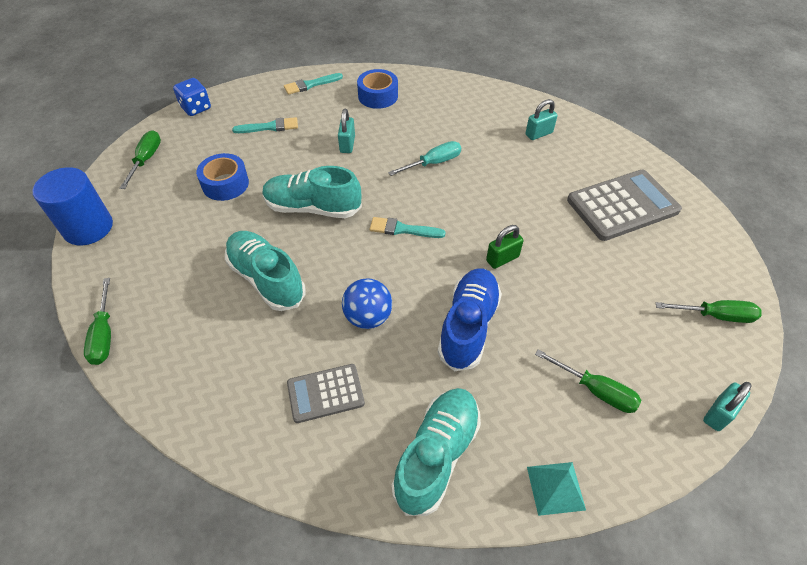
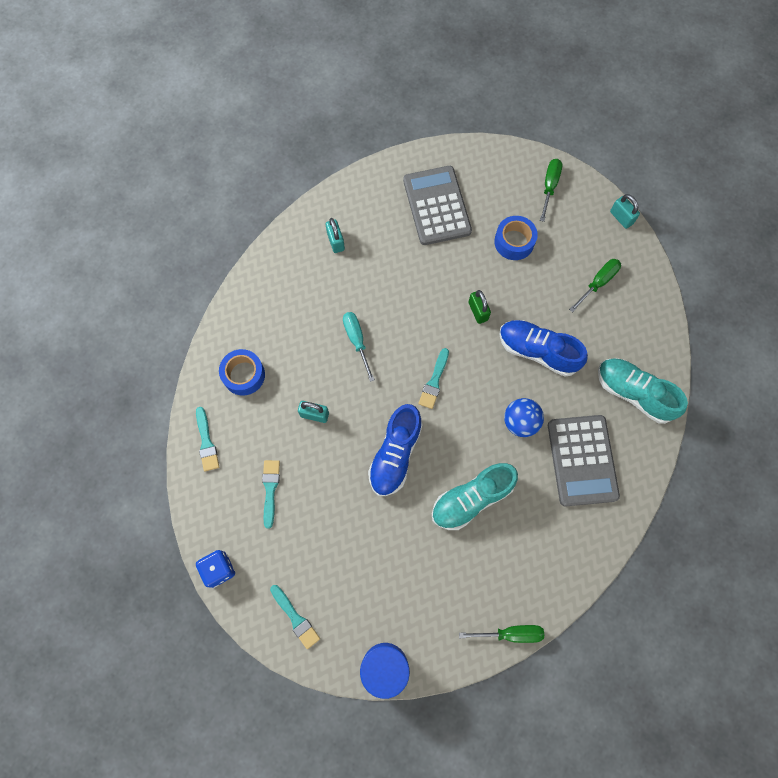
camera: 80 degrees left, 20 degrees up
green screwdriver [120,131,161,189] -> turquoise brush [270,585,320,649]
blue tape [196,153,249,201] -> blue tape moved to [494,216,538,260]
turquoise shoe [262,166,362,218] -> blue shoe [368,404,423,496]
grey calculator [287,364,365,423] -> grey calculator [548,415,620,506], size x1.71
turquoise pyramid [527,462,586,516] -> none

